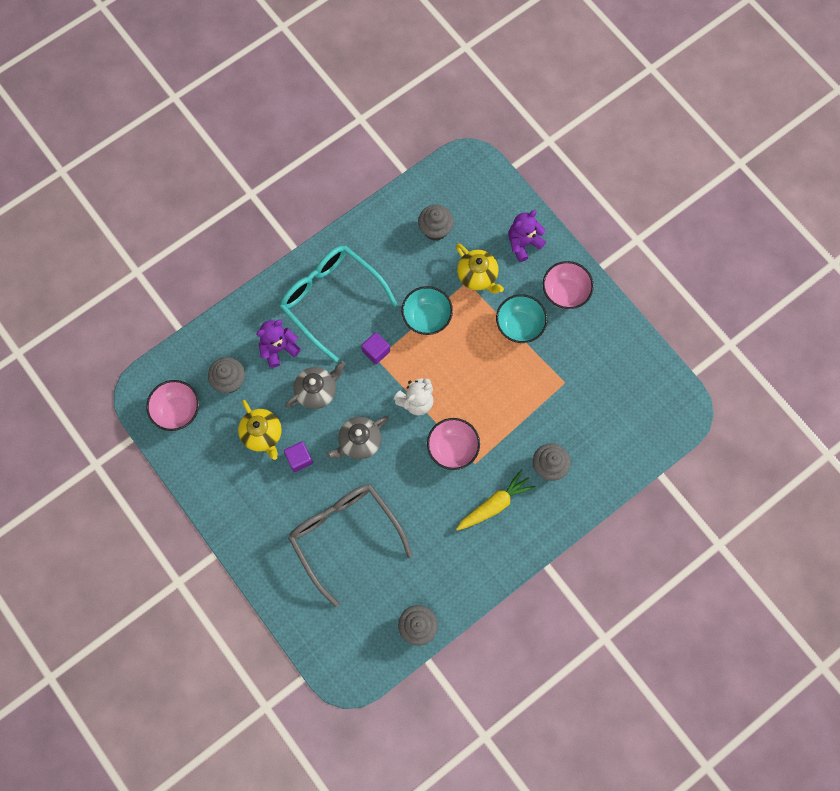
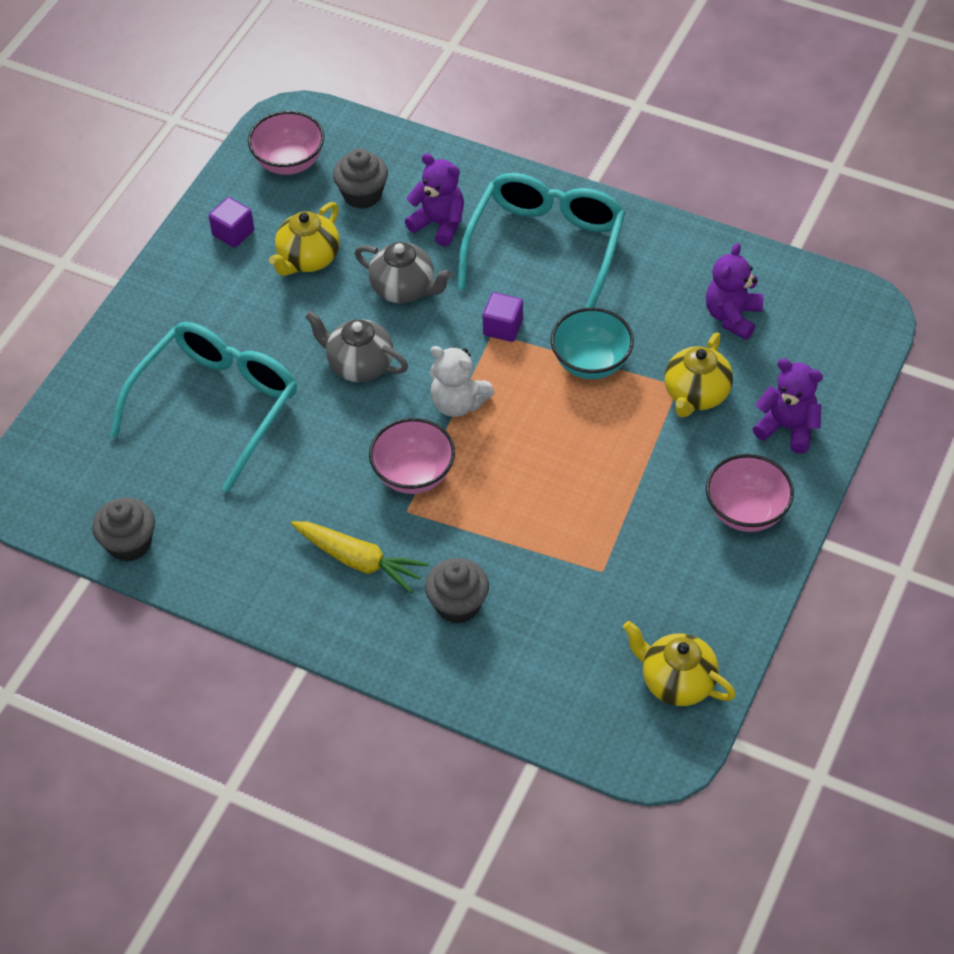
camera: 65 degrees right, 20 degrees down
purple cube [284,442,313,472] -> purple cube moved to [209,197,254,248]
grey glasses [288,484,413,607] -> turquoise glasses [110,322,297,492]
grey cupcake [418,205,454,241] -> purple teddy bear [706,243,764,340]
turquoise bowl [496,294,548,343] -> none
none -> yellow teapot [623,621,736,706]

